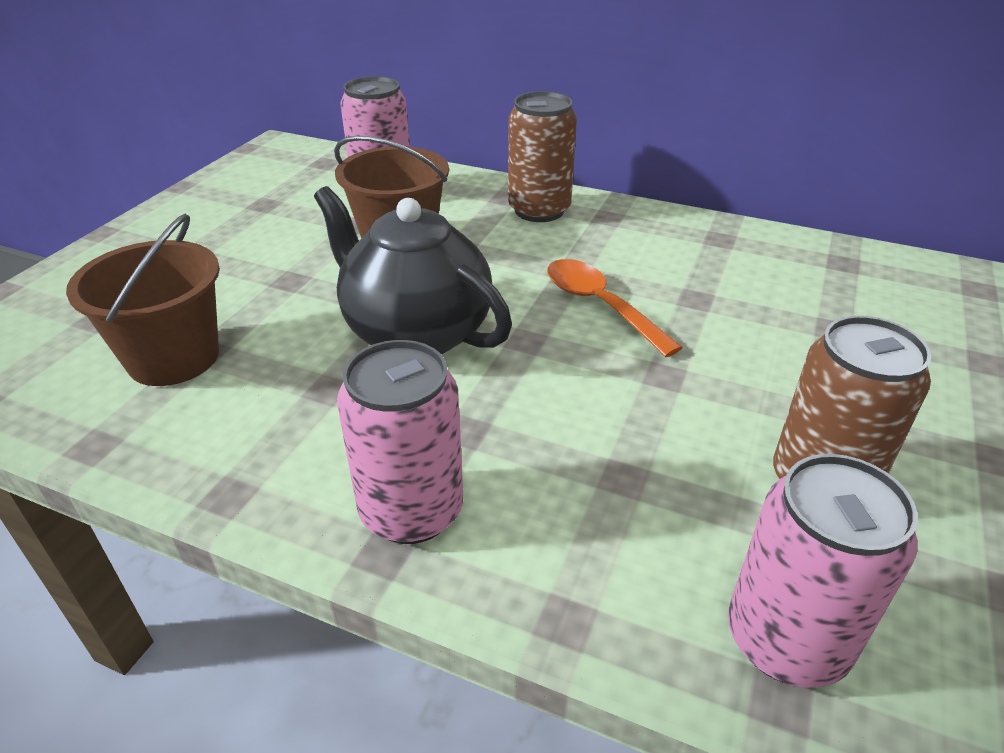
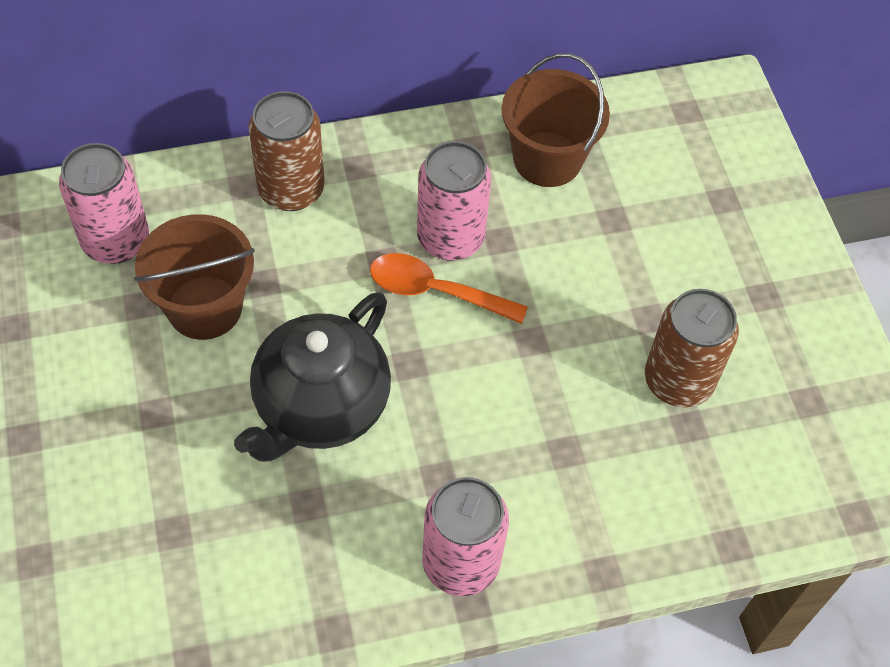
camera: 40 degrees left, 20 degrees up
brown bucket [66,214,220,386] -> brown bucket moved to [501,53,610,187]
black teapot [314,186,512,354] -> black teapot turned 60 degrees counterclockwise [234,292,391,462]
pink can [728,454,918,688] -> pink can moved to [417,141,491,260]

